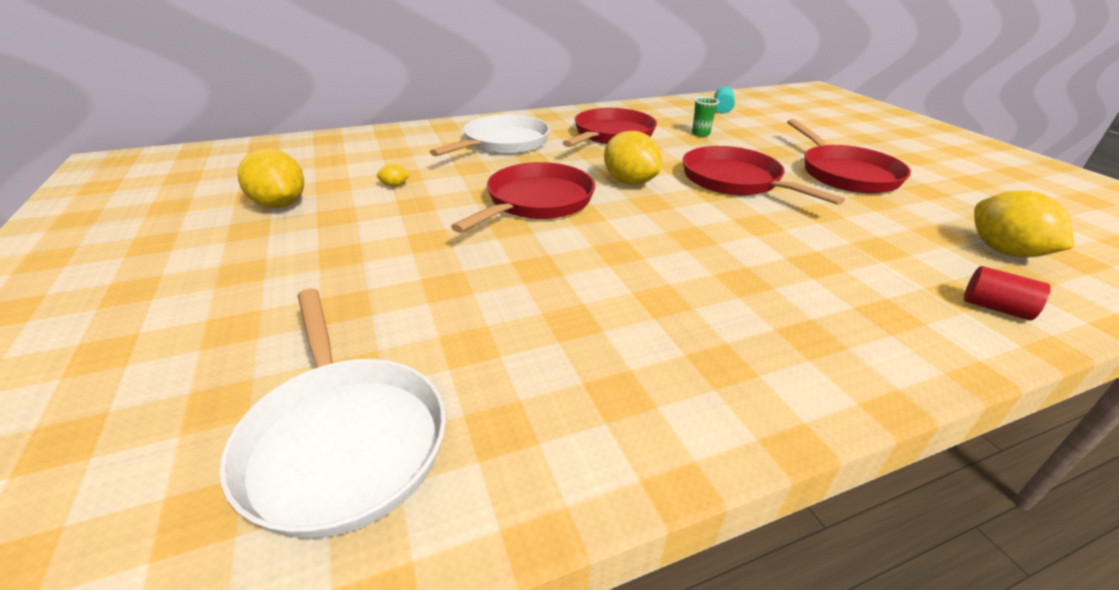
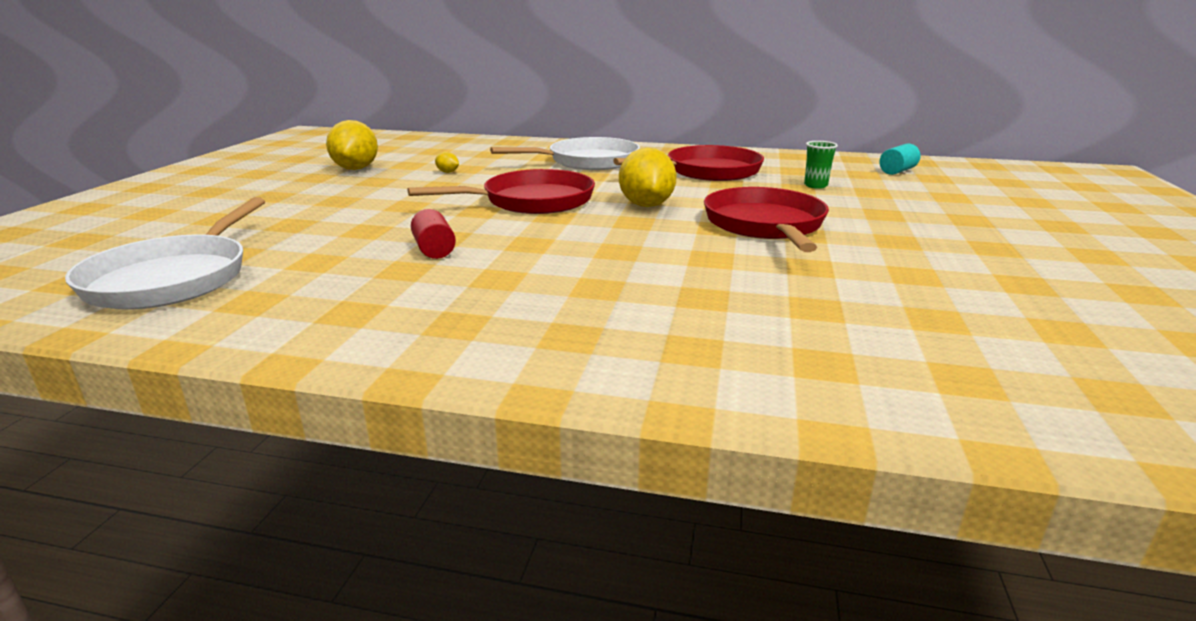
camera: 35 degrees right, 10 degrees down
red pan [787,119,911,194] -> none
red cylinder [964,266,1051,320] -> red cylinder moved to [411,209,456,259]
yellow lemon [974,191,1075,258] -> none

